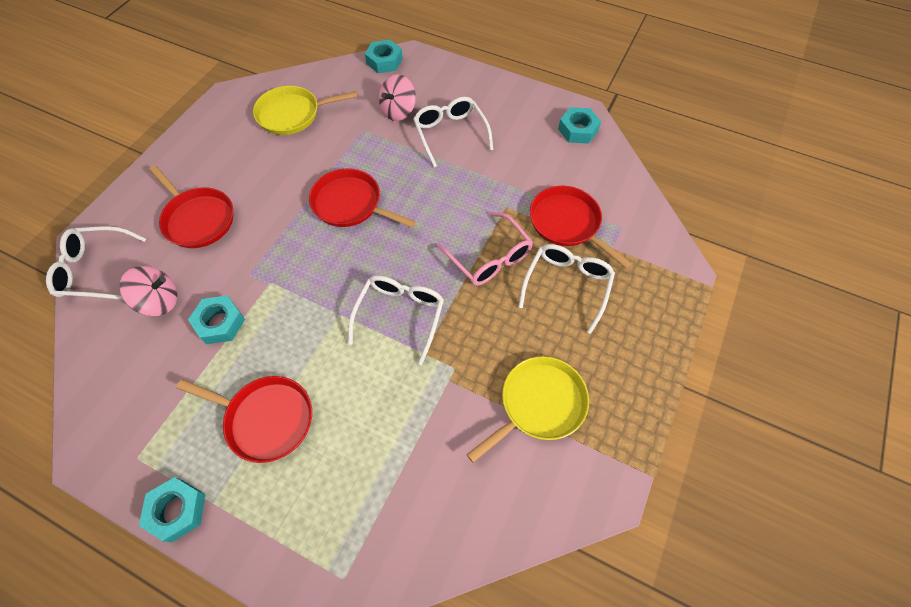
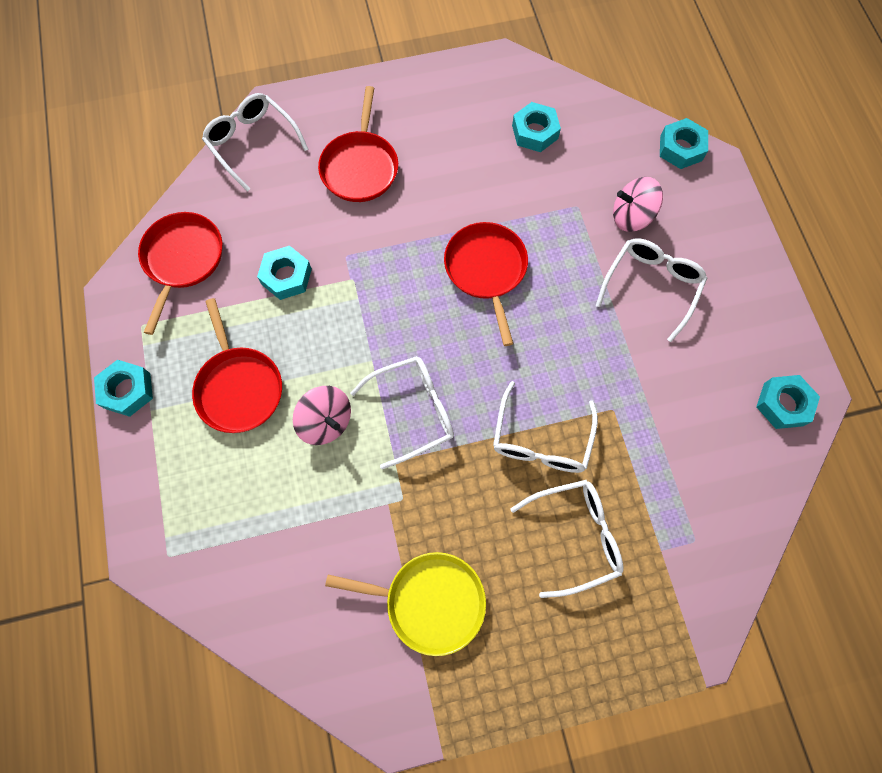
camera: 50 degrees right, 10 degrees up
pink spinning top [120,266,177,316] -> pink spinning top moved to [293,386,351,445]
yellow pan [253,86,357,135] -> turquoise nut [512,102,561,152]
pink glasses [437,212,533,286] -> white glasses [493,381,598,473]
red pan [530,186,631,268] -> red pan moved to [138,212,222,335]

